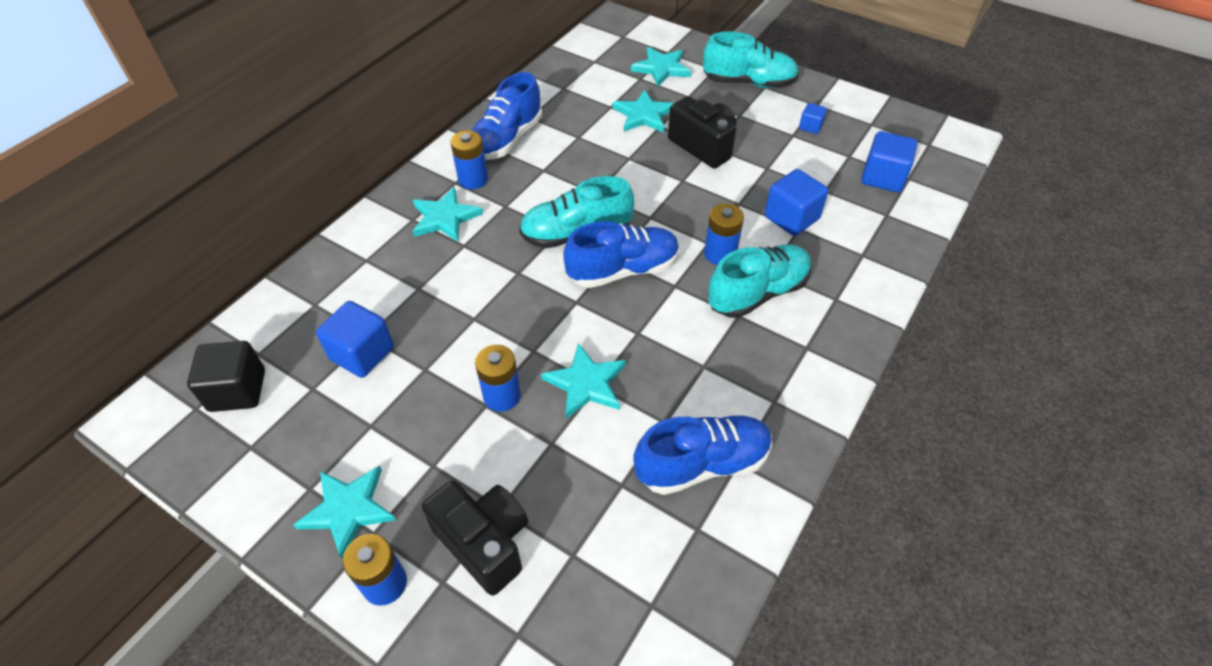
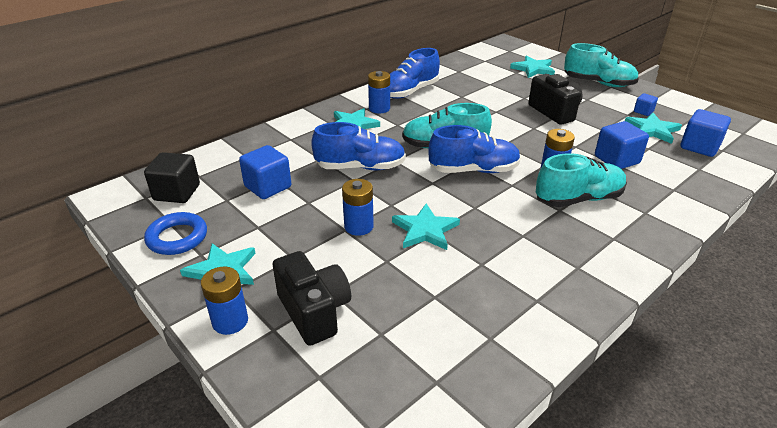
camera: 15 degrees right, 15 degrees down
turquoise star [613,89,674,133] -> turquoise star moved to [625,113,682,144]
blue shoe [633,415,772,495] -> blue shoe moved to [311,122,406,170]
none -> blue ring [144,212,207,255]

